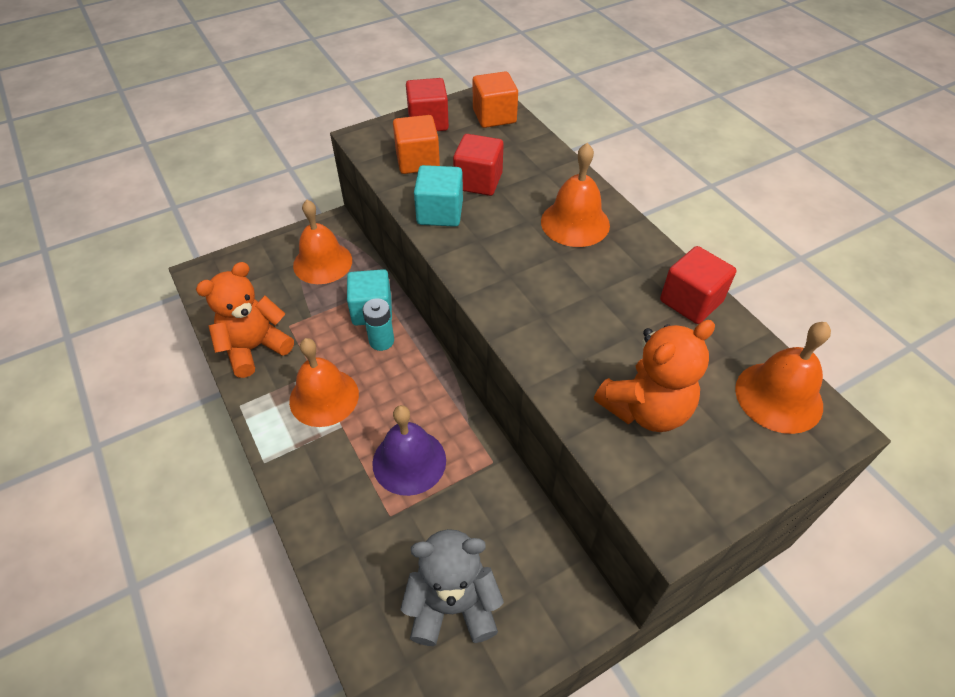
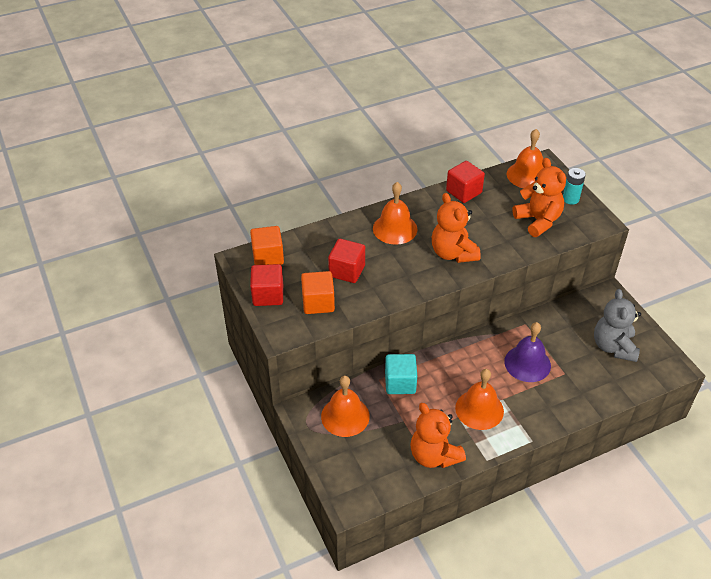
camera: 85 degrees left, 5 degrees down
turquoise battery [362,298,394,351] -> turquoise battery moved to [563,168,586,205]
turquoise cube [414,165,463,227] -> none
none -> orange teddy bear [432,193,481,263]

